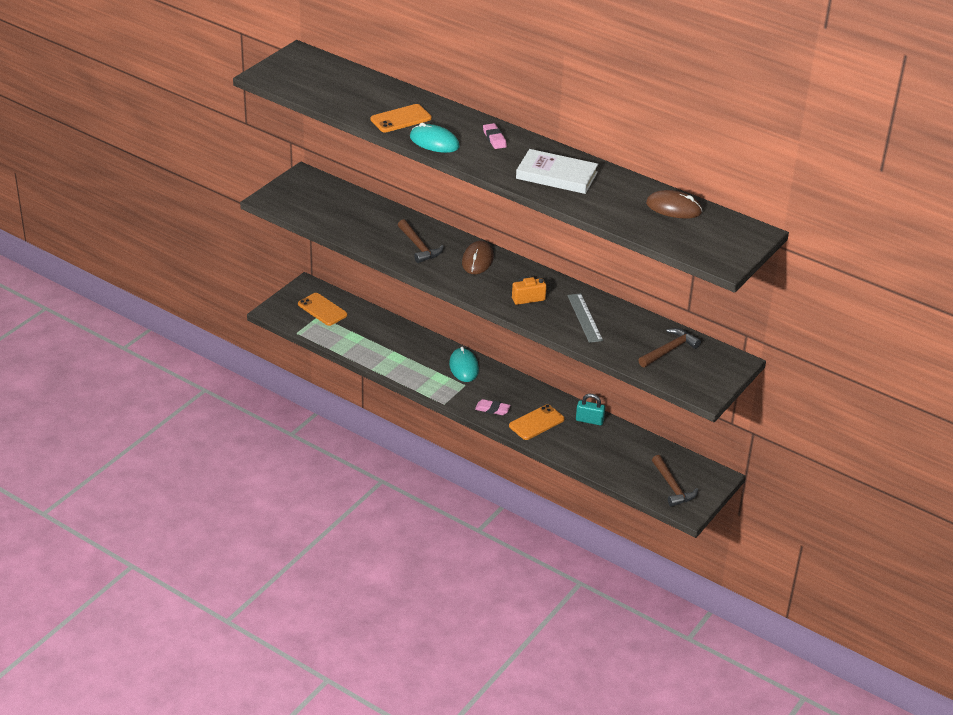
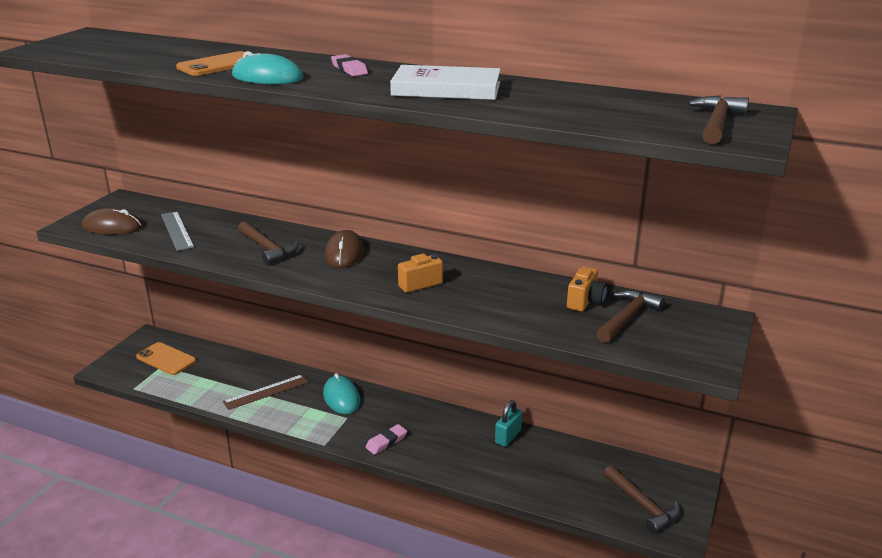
camera: 10 degrees left, 10 degrees down
pink eraser [475,399,511,415] -> pink eraser turned 45 degrees counterclockwise [366,424,407,455]
orange phone [509,404,565,440] -> none
grey ruler [567,293,603,343] -> grey ruler moved to [161,211,194,251]
turquoise padlock [576,394,605,425] -> turquoise padlock turned 60 degrees counterclockwise [495,400,522,447]
brown mouse [646,190,702,218] -> brown mouse moved to [82,208,142,235]
none -> brown ruler [223,375,309,410]
none -> orange camera [567,266,607,311]
none -> brown hammer [688,95,749,144]

